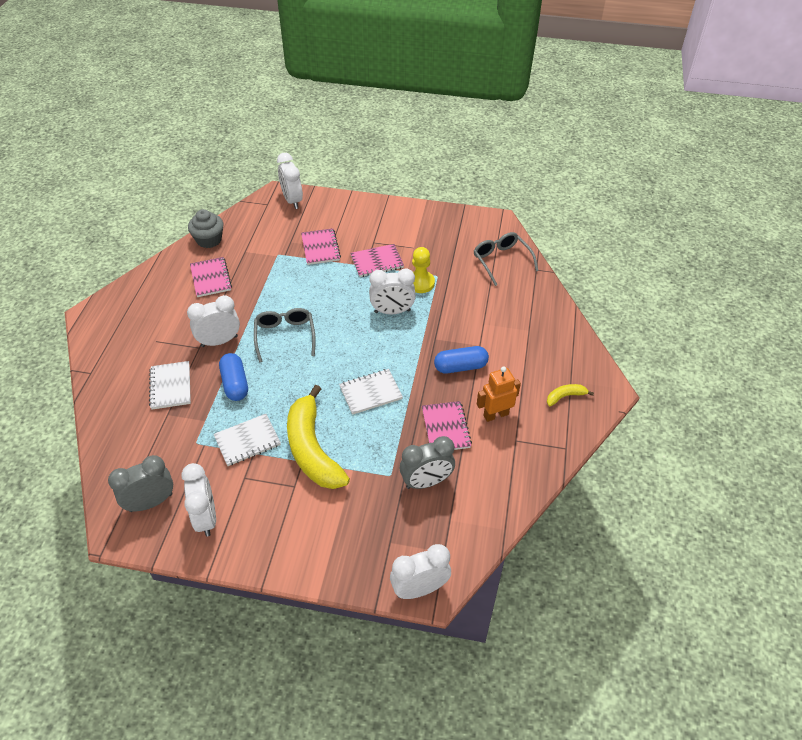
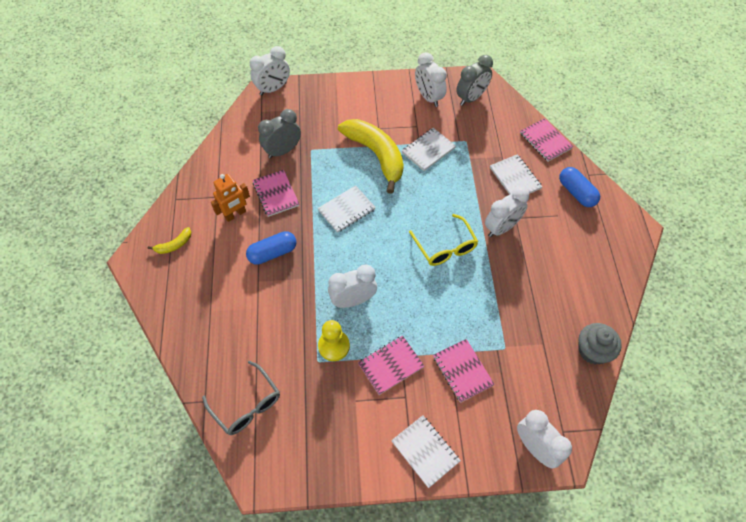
camera: 165 degrees right, 10 degrees up
pink notebook [190,257,232,297] -> pink notebook moved to [520,118,573,162]
blue capsule [219,353,248,401] -> blue capsule moved to [559,167,600,207]
grey glasses [254,308,316,363] -> yellow glasses [409,214,478,266]
none -> white notebook [391,415,461,488]

